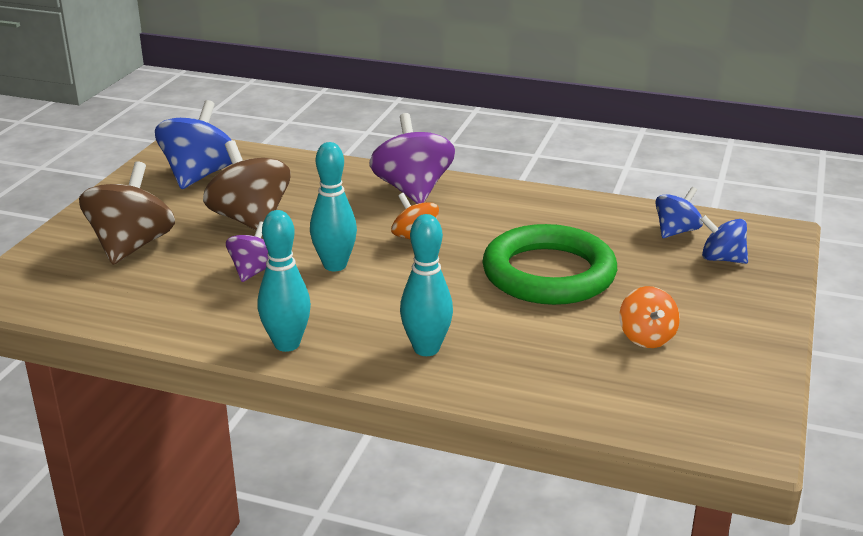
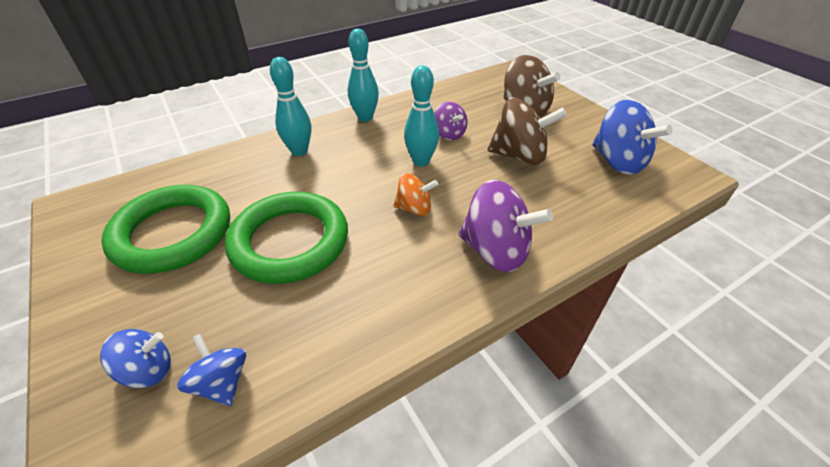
camera: 130 degrees right, 15 degrees up
orange spinning top [620,286,680,348] -> green ring [101,185,230,274]
blue spinning top [655,187,703,238] -> blue spinning top turned 150 degrees clockwise [177,334,246,406]

